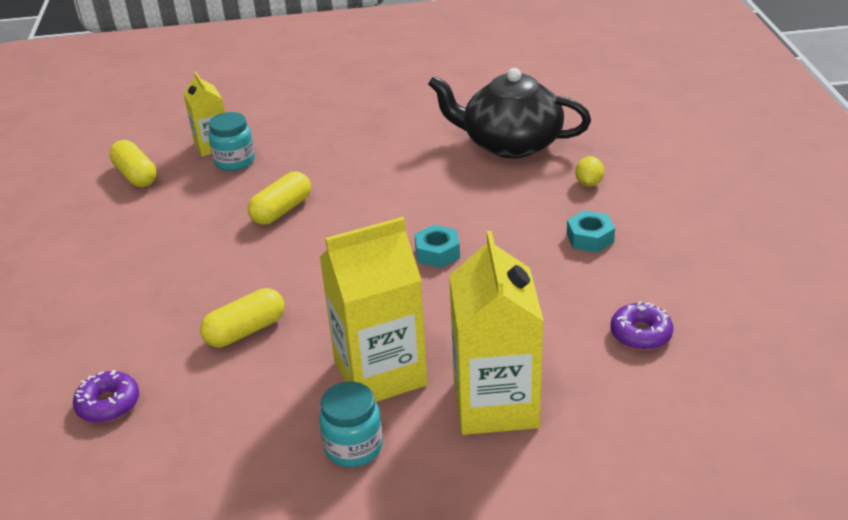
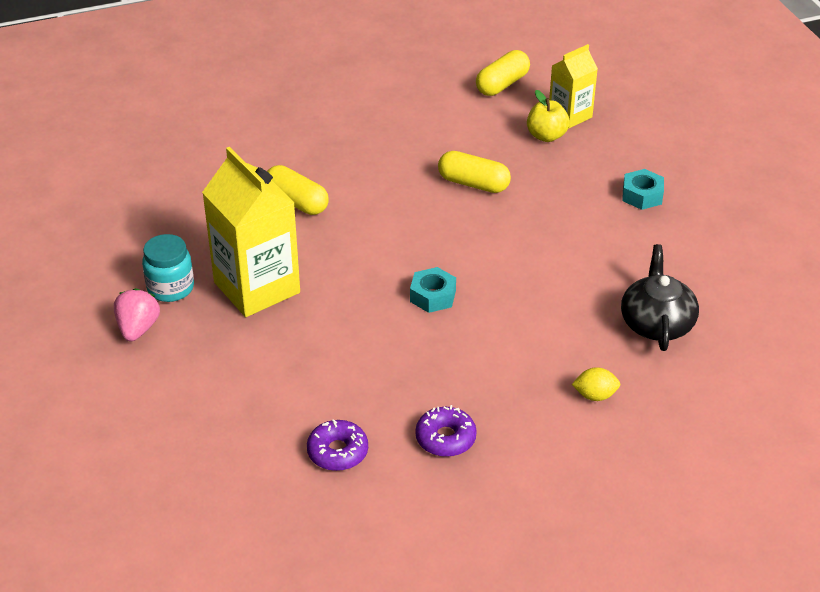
camera: 75 degrees right, 5 degrees up
purple donut [73,370,139,423] -> purple donut moved to [415,405,477,457]
turquoise jar [209,112,255,171] -> yellow apple [527,90,570,142]
black teapot [428,68,591,158] -> black teapot [621,244,699,351], size x0.66
yellow carton [449,231,544,435] -> none
turquoise nut [567,210,615,253] -> turquoise nut moved to [622,169,664,210]
none -> pink strawberry [114,288,160,341]

